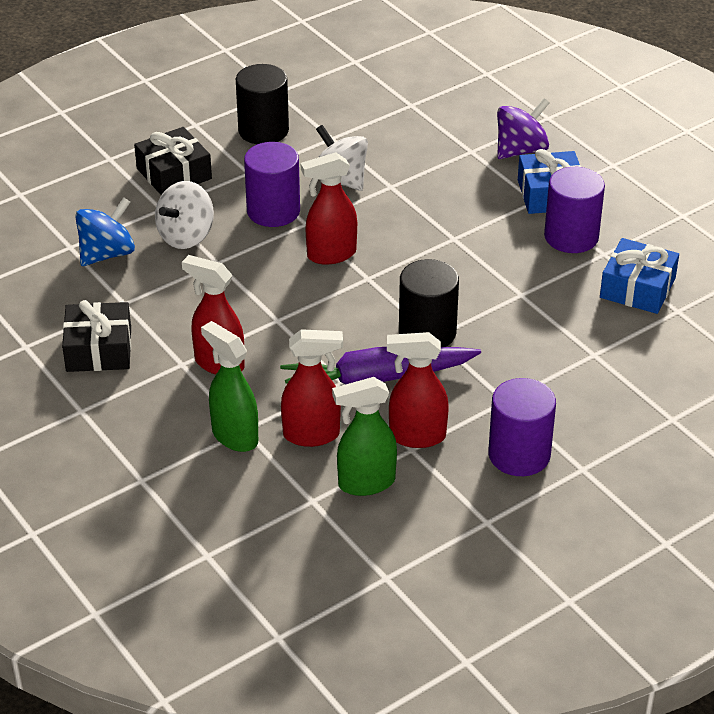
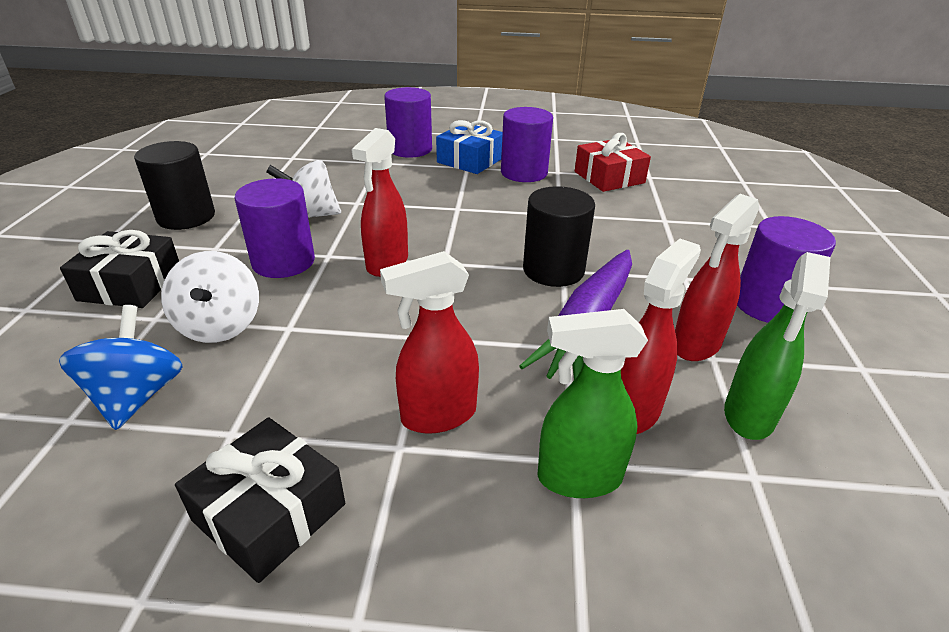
camera: 50 degrees left, 5 degrees down
purple spinning top [497,98,549,159] -> purple cylinder [384,87,432,158]
blue gift [600,238,679,314] -> red gift [575,133,651,192]

